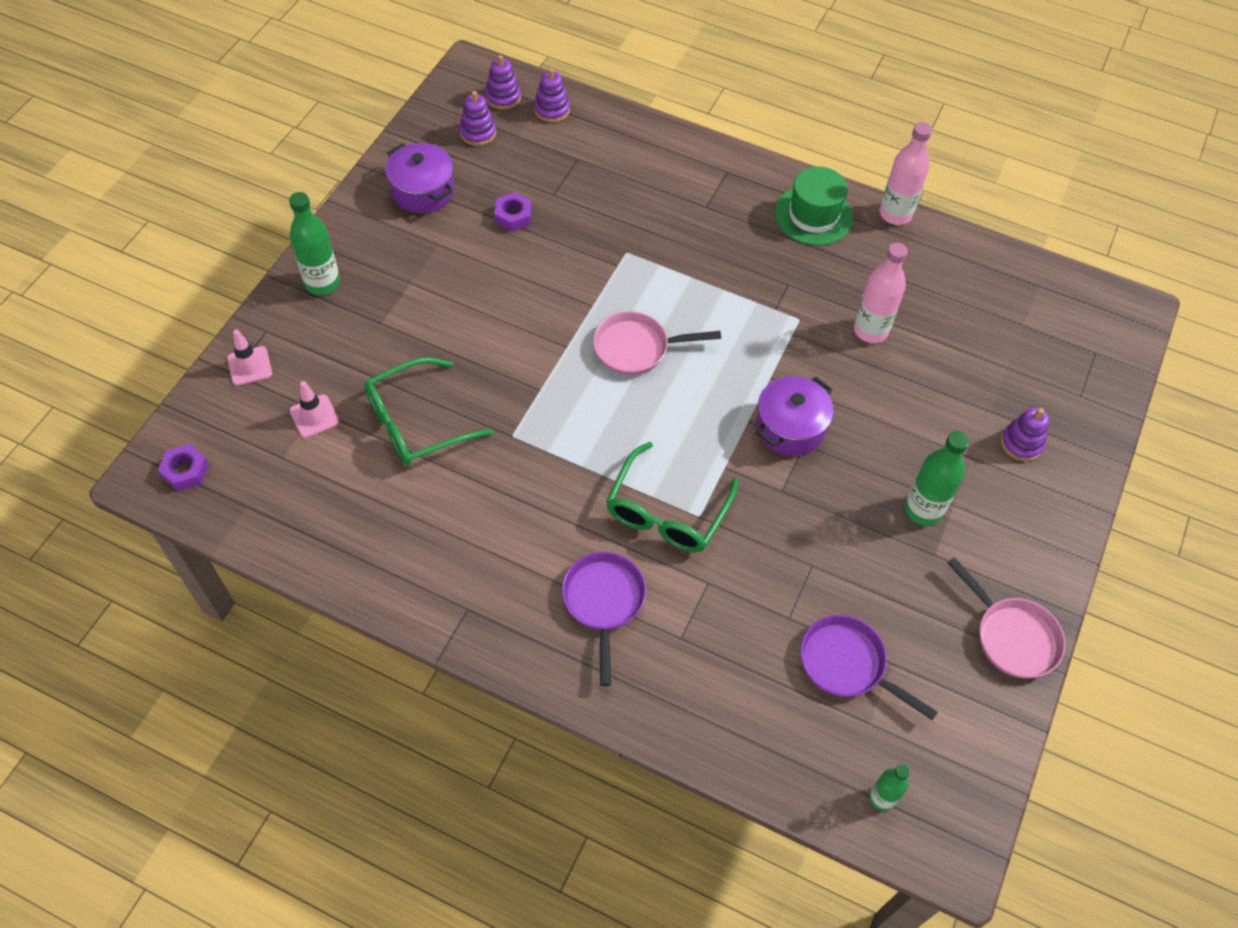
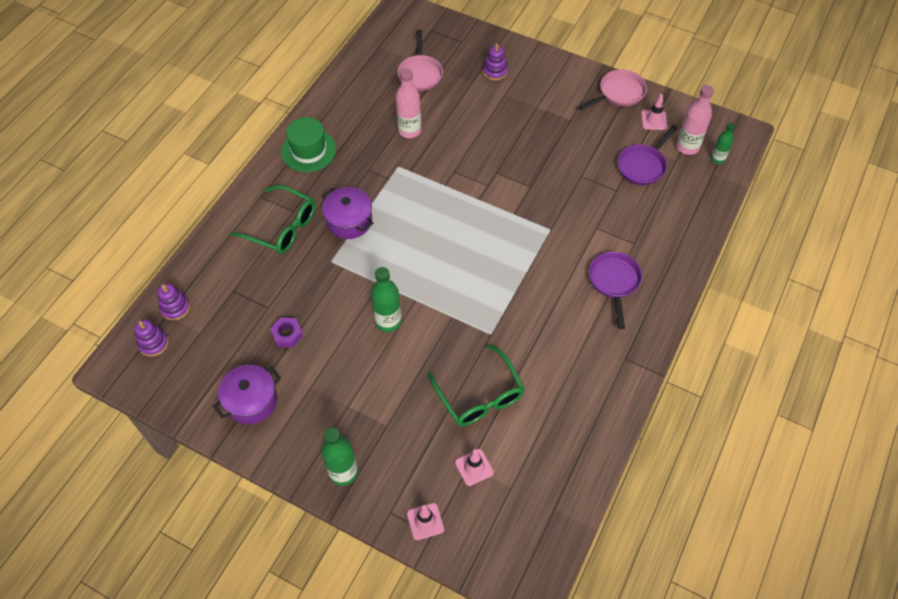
camera: 85 degrees left, 0 degrees up
purple nut [158,444,209,491] -> none
purple stacking toy [459,91,496,146] -> none
purple pan [562,552,646,686] -> purple pan turned 90 degrees clockwise [589,252,642,329]
pink pan [593,311,721,375] -> pink pan moved to [397,30,443,91]
green glasses [606,442,739,552] -> green glasses moved to [230,185,315,254]
purple pot [756,376,834,456] -> purple pot moved to [322,187,373,239]
pink bottle [880,122,932,225] -> pink bottle moved to [676,85,714,155]
green bottle [905,431,969,526] -> green bottle moved to [371,267,402,332]
none -> pink traffic cone [641,94,667,130]

